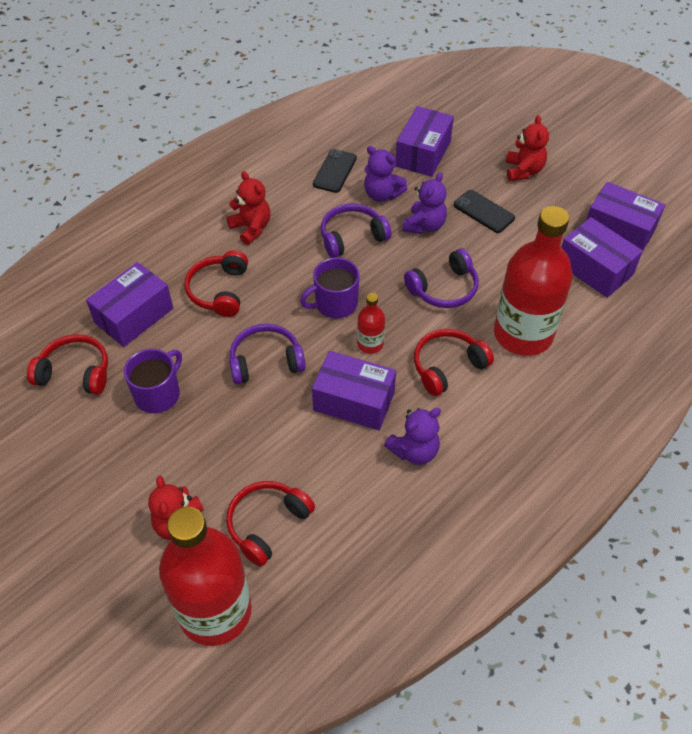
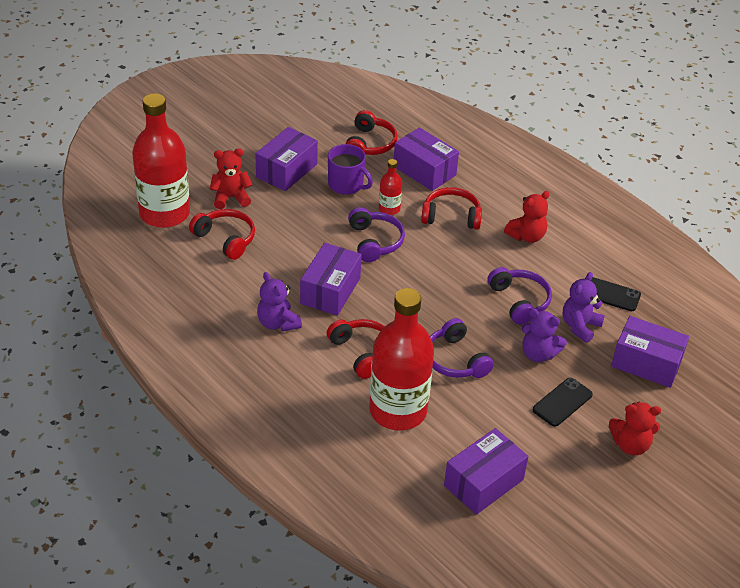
camera: 90 degrees right, 10 degrees down
purple mug [300,257,360,319] -> none
red bottle [357,293,385,354] -> red bottle moved to [379,159,402,215]
purple box [587,182,665,250] -> purple box moved to [255,127,318,191]

